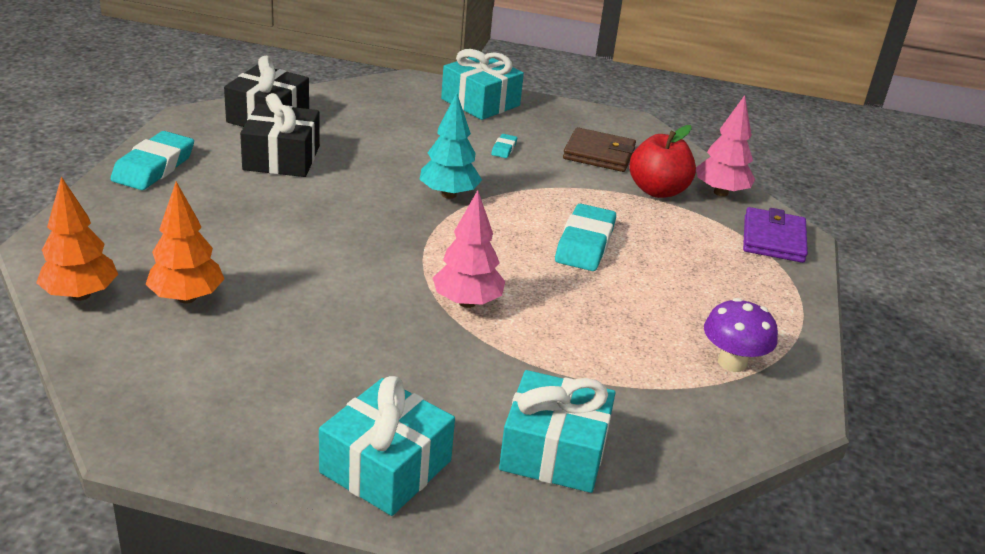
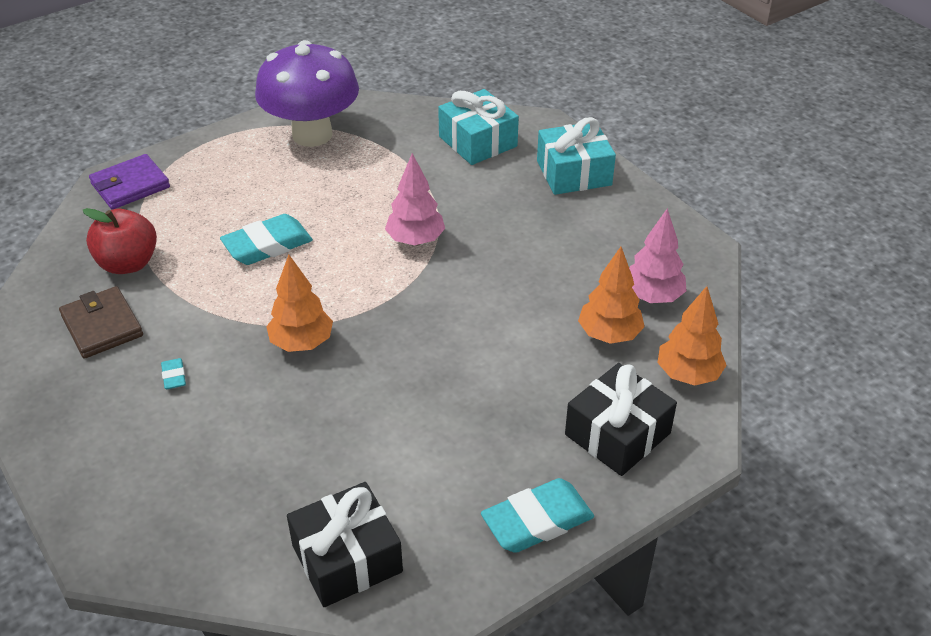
camera: 135 degrees left, 10 degrees up
black gift [240,93,320,177] -> black gift moved to [565,363,677,476]
turquoise tree [419,92,482,199] -> orange tree [266,255,333,352]
turquoise gift [441,49,524,120] -> none
turquoise eraser [491,134,517,158] -> turquoise eraser turned 75 degrees counterclockwise [161,358,186,389]
pink tree [696,95,755,197] -> pink tree moved to [629,208,686,303]
purple mushroom [704,298,778,372] -> purple mushroom [255,40,359,147], size x1.96

